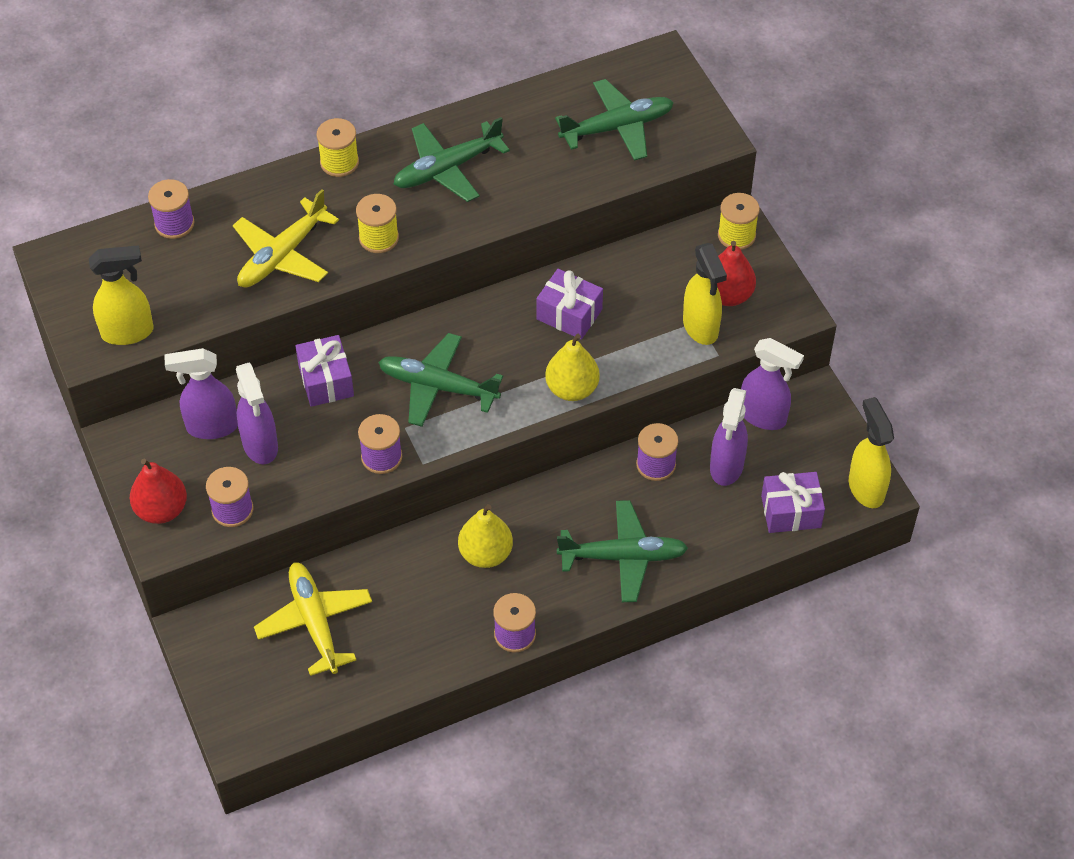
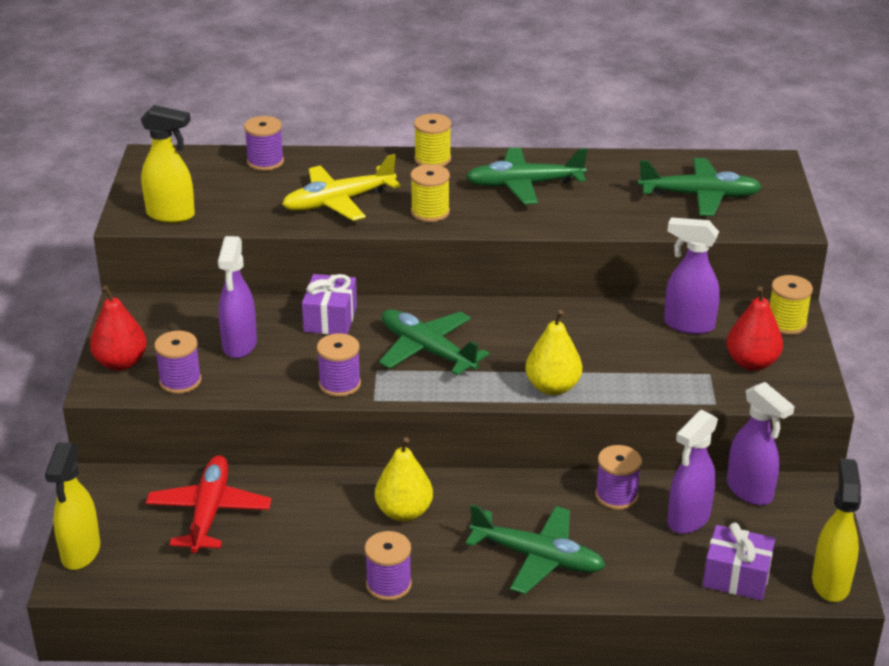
camera: 25 degrees right, 20 degrees down
purple spray bottle [165,348,238,439] -> purple spray bottle moved to [664,217,720,334]
yellow plane [254,562,372,676] -> red plane [146,455,272,553]
purple gift [536,269,603,339] -> none
yellow spray bottle [683,243,727,345] -> yellow spray bottle moved to [45,442,100,570]

